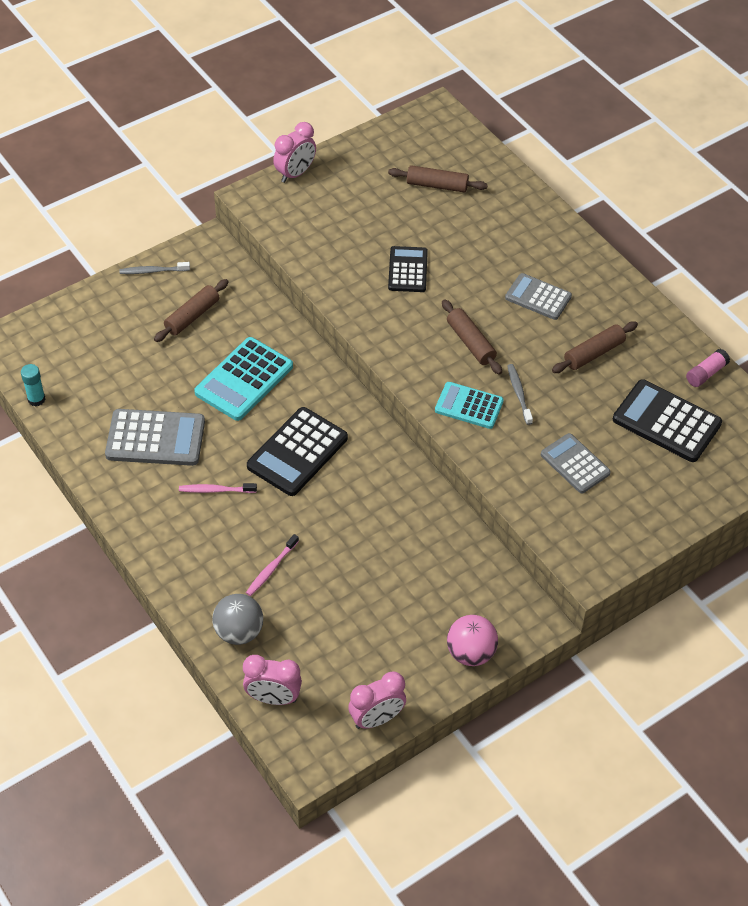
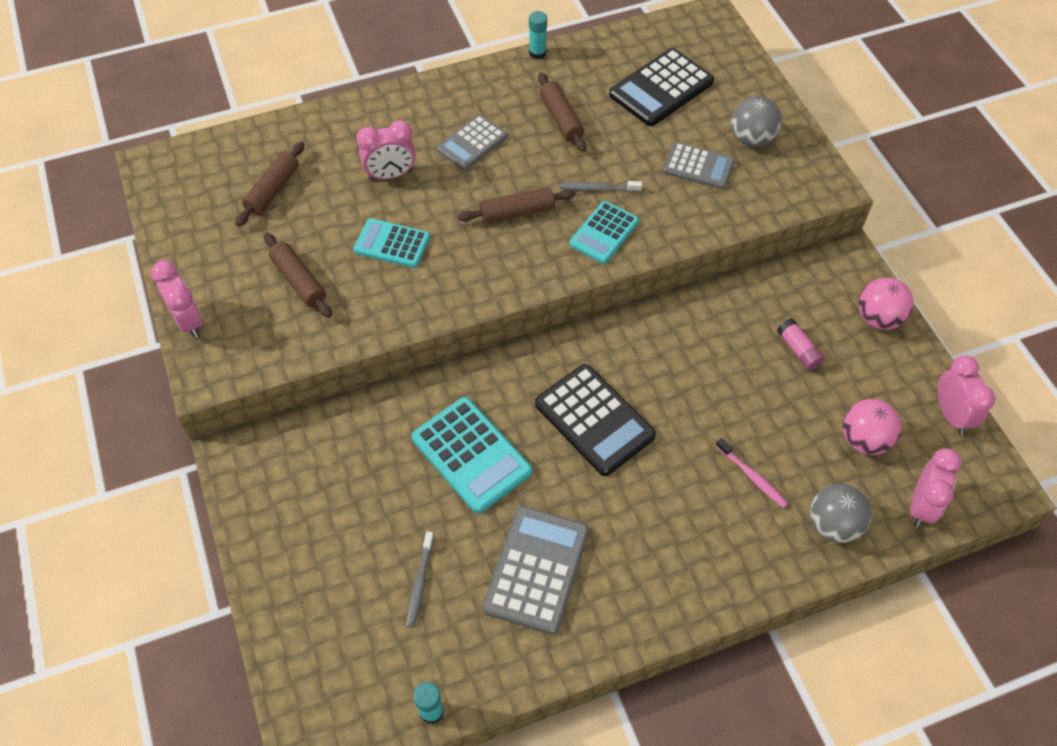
camera: 75 degrees left, 5 degrees up
grey toothbrush [119,262,190,274] -> grey toothbrush moved to [406,531,434,627]
brown rolling pin [154,279,229,342] -> brown rolling pin moved to [264,233,332,318]
pink toothbrush [179,483,257,493] -> none
black calculator [388,246,428,292] -> turquoise calculator [353,218,430,268]
grey calculator [541,433,611,493] -> grey calculator turned 135 degrees counterclockwise [663,142,735,190]
pink glue stick [686,349,730,387] -> pink glue stick moved to [777,319,825,371]
none -> pink clock [356,120,416,180]
none -> turquoise glue stick [529,11,547,59]
none -> grey ball [731,96,781,147]
none -> pink ball [843,399,901,455]

